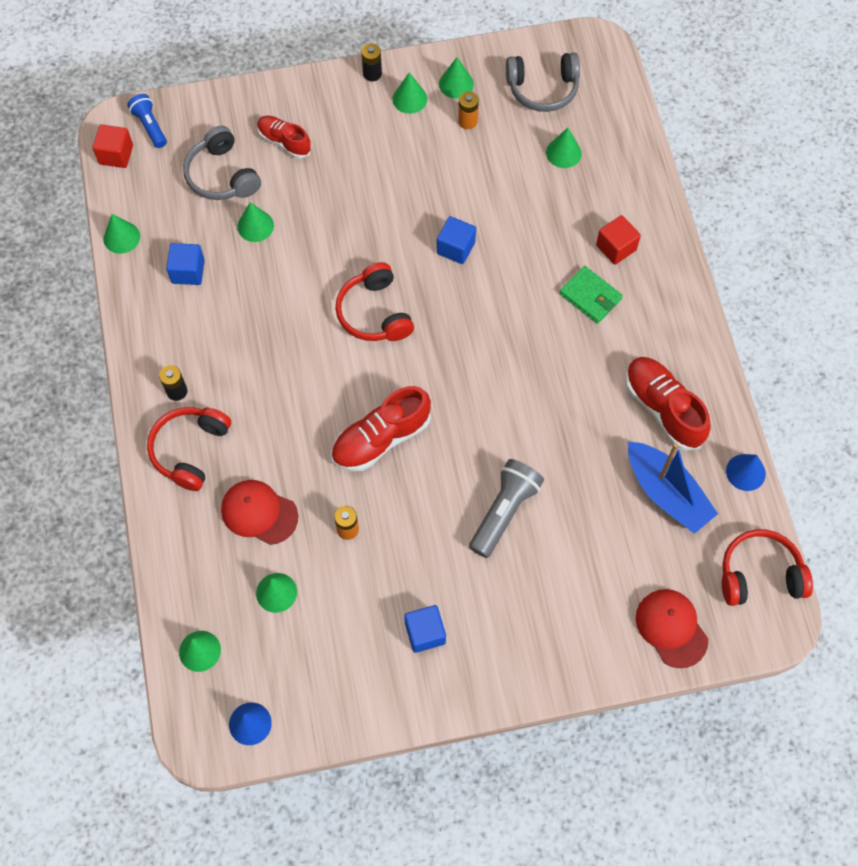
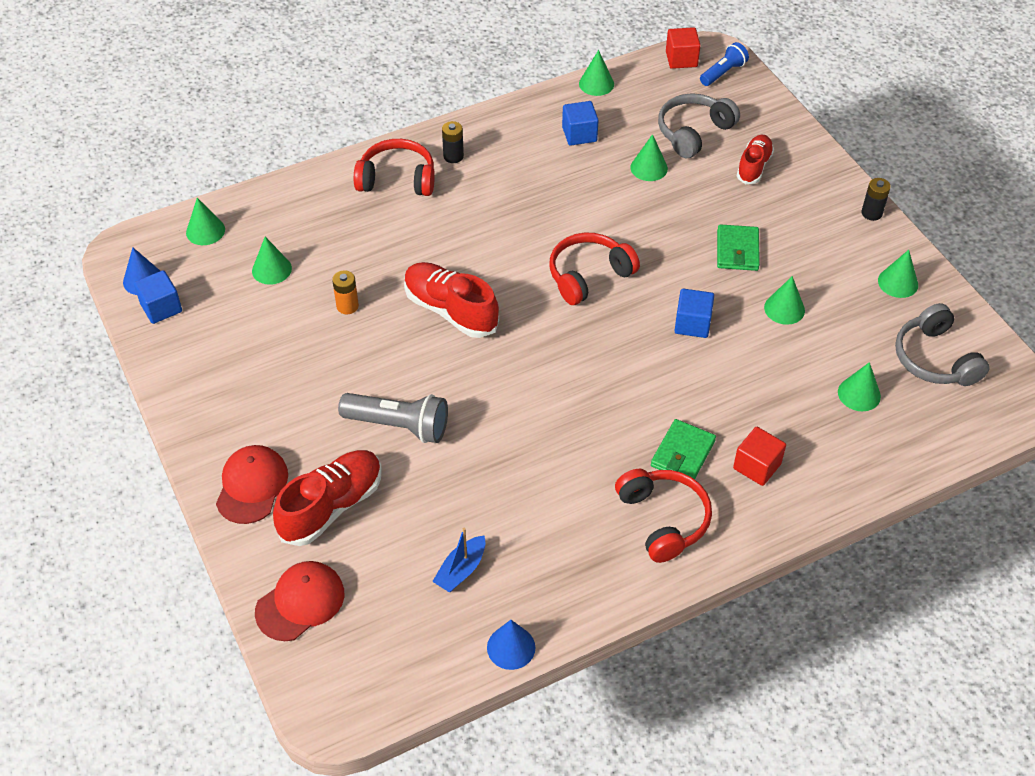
camera: 75 degrees right, 15 degrees down
red cap [221,480,298,545] -> red cap moved to [216,445,288,524]
green cone [392,72,427,114] -> green cone moved to [764,276,805,325]
blue cube [404,605,446,653] -> blue cube moved to [134,270,182,324]
orange battery [458,92,479,129] -> none
red shoe [625,357,711,450] -> red shoe moved to [273,450,382,546]
blue boat [628,441,718,534] -> blue boat [432,528,486,592], size x0.55
red headphones [722,529,813,606] -> red headphones moved to [615,469,712,563]
none -> green wallet [717,224,760,271]

